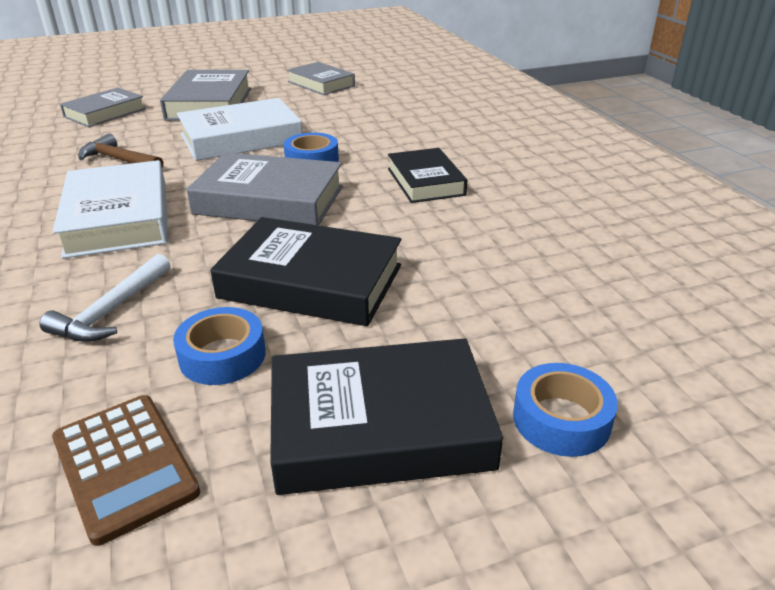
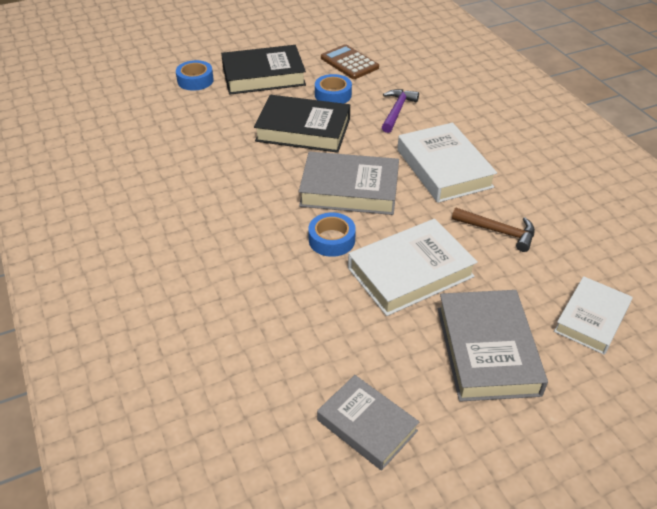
camera: 175 degrees right, 10 degrees up
white hammer [39,254,171,342] -> purple hammer [382,89,419,133]
grey book [60,87,146,127] -> white book [554,276,633,355]
black book [388,148,467,203] -> none

